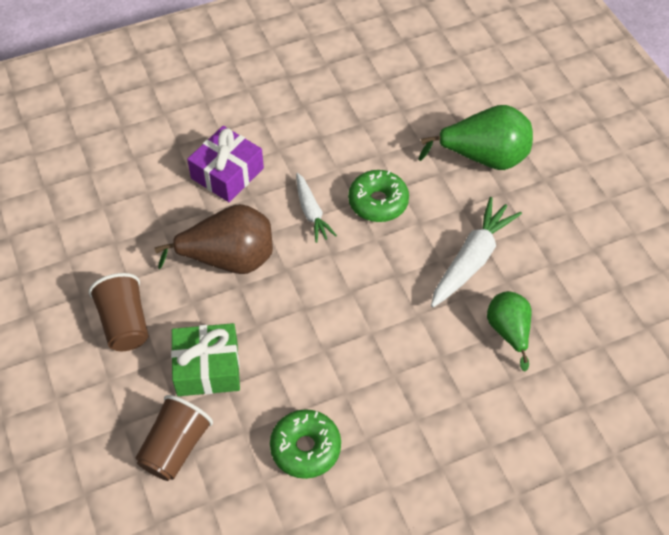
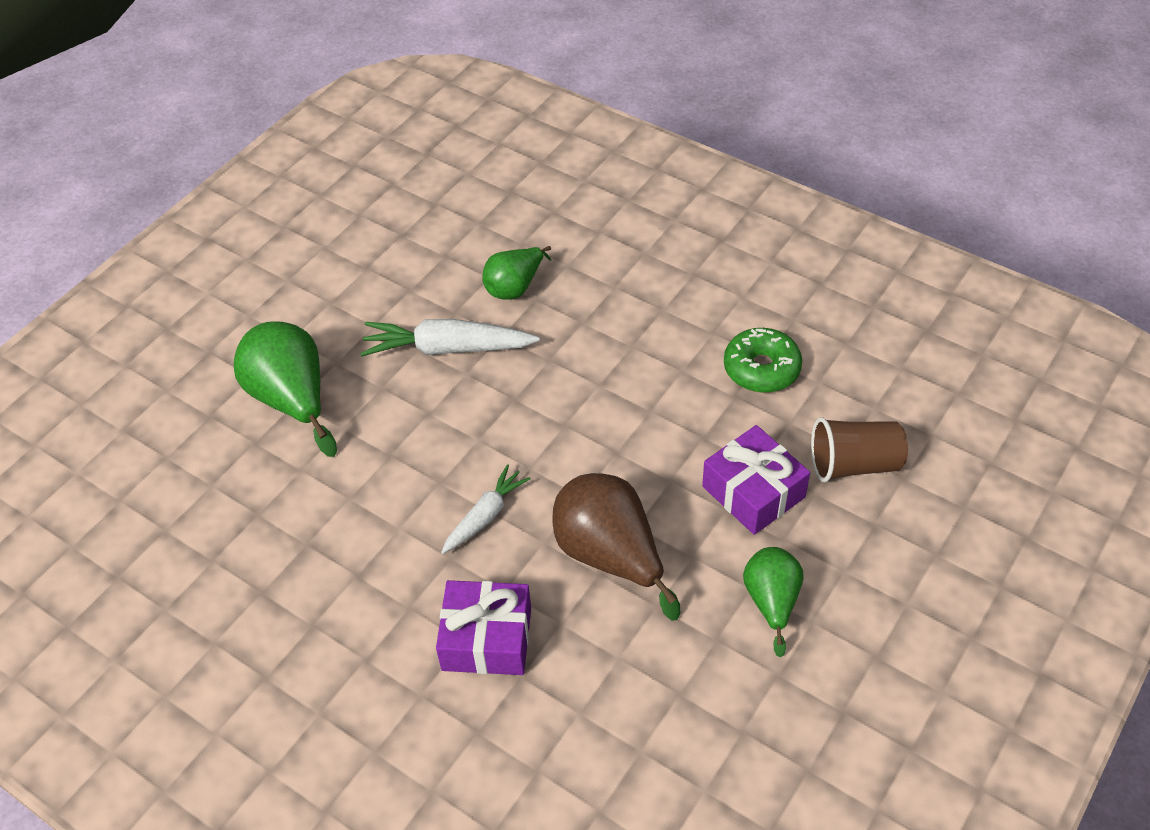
camera: 120 degrees left, 5 degrees down
brown cup [89,273,148,351] -> green pear [743,547,803,658]
green gift [171,323,240,396] -> purple gift [702,425,810,535]
green donut [348,170,409,222] -> none

